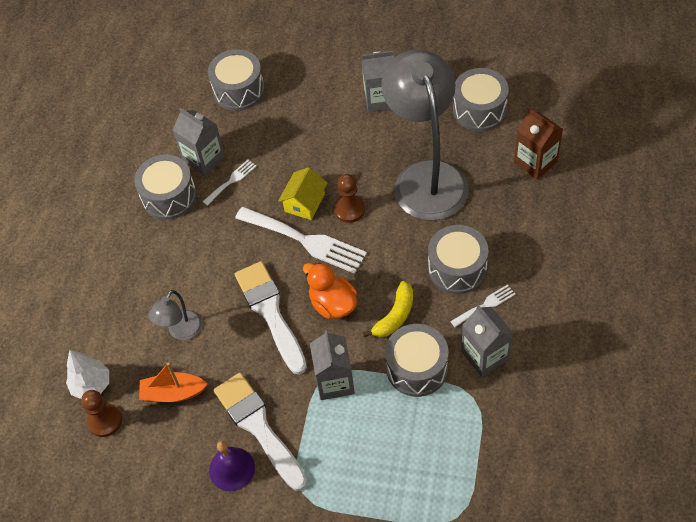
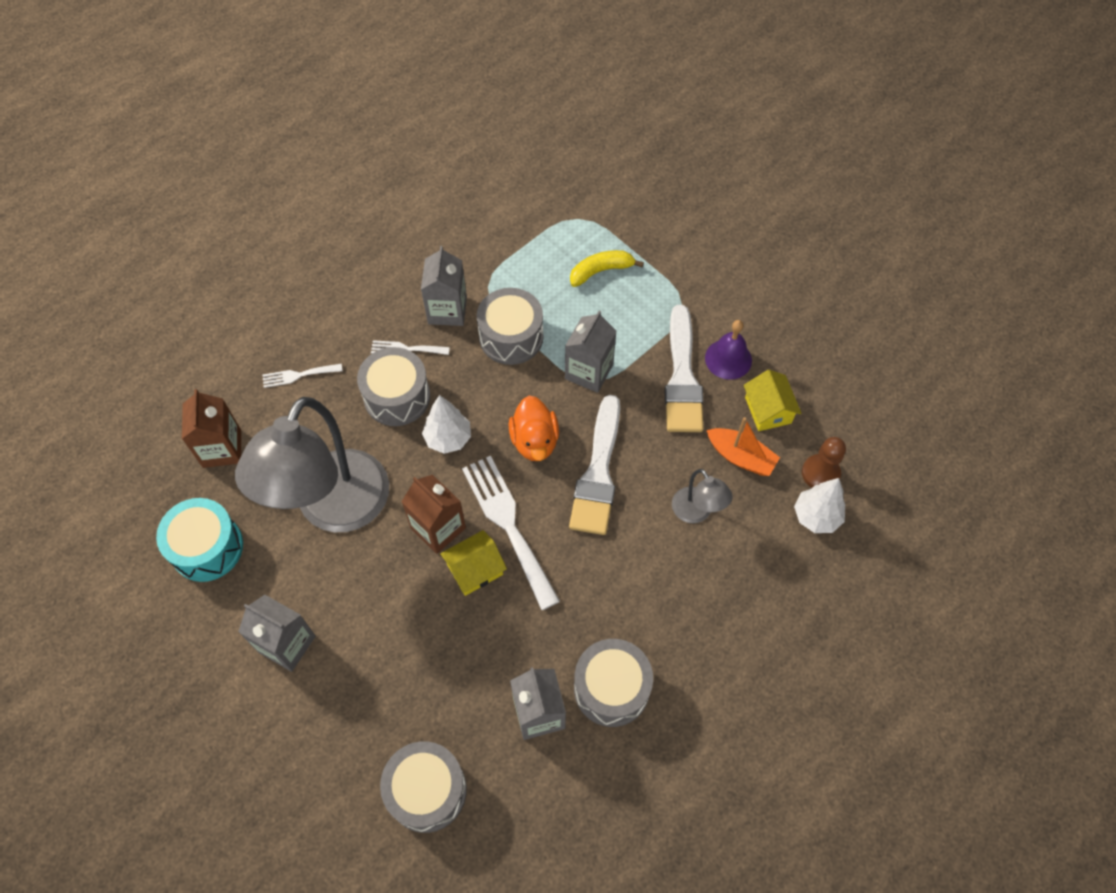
camera: 150 degrees left, 5 degrees up
grey lamp [149,290,202,340] -> grey lamp turned 90 degrees clockwise [672,469,733,523]
white fork [203,160,257,206] -> white fork moved to [263,364,343,388]
brown pawn [334,174,365,223] -> brown carton [401,475,466,554]
yellow banana [363,281,413,337] -> yellow banana moved to [570,250,644,287]
grey drum [453,68,509,131] -> turquoise drum [156,498,243,582]
none -> white tree [422,395,471,454]
none -> yellow house [744,370,802,431]

